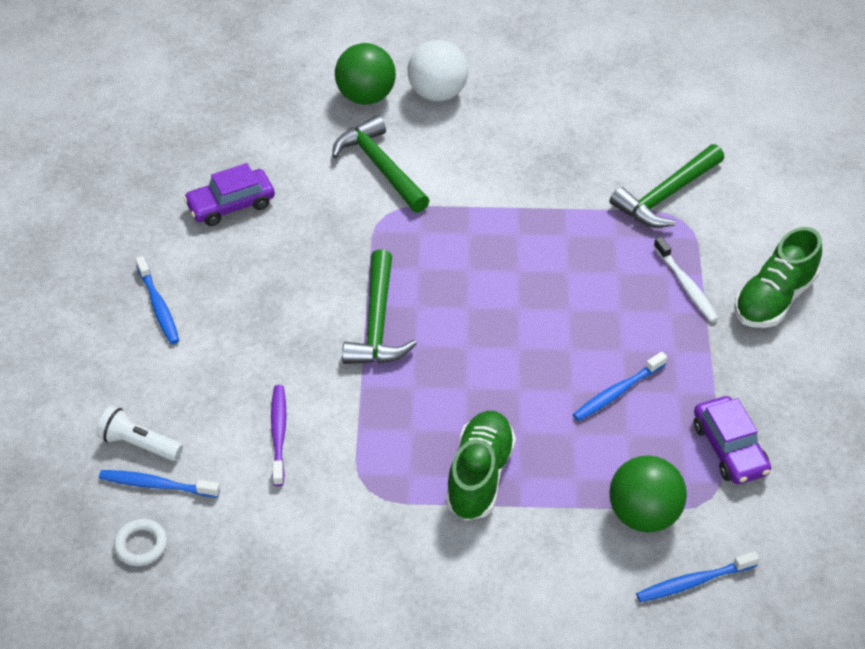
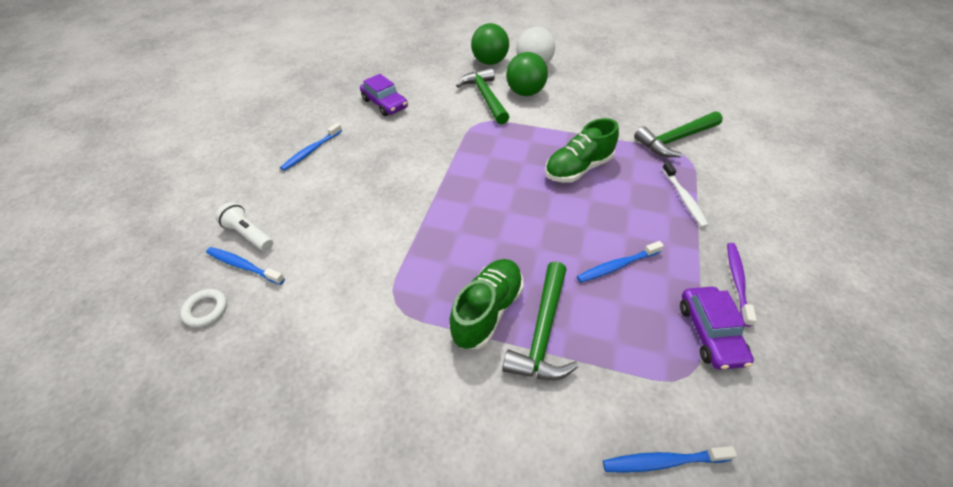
camera: 15 degrees right, 0 degrees up
blue toothbrush [136,256,179,344] -> blue toothbrush turned 45 degrees clockwise [280,123,342,171]
purple car [184,163,275,226] -> purple car turned 120 degrees counterclockwise [360,74,408,116]
purple toothbrush [271,385,286,486] -> purple toothbrush moved to [727,243,757,327]
green hammer [342,249,417,364] -> green hammer moved to [502,261,579,380]
green ball [609,455,687,533] -> green ball moved to [506,52,548,96]
green shoe [734,227,822,328] -> green shoe moved to [545,118,619,183]

